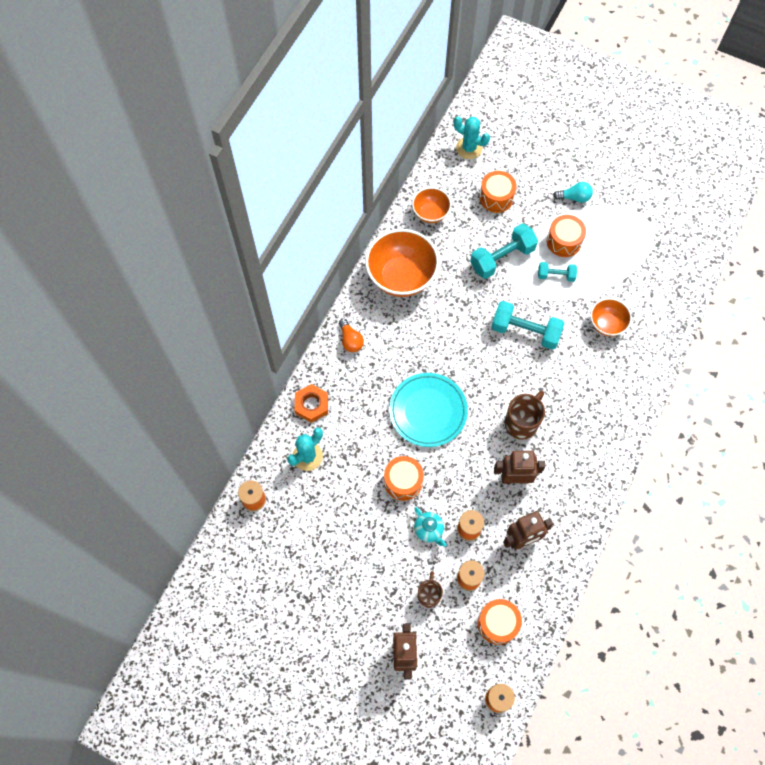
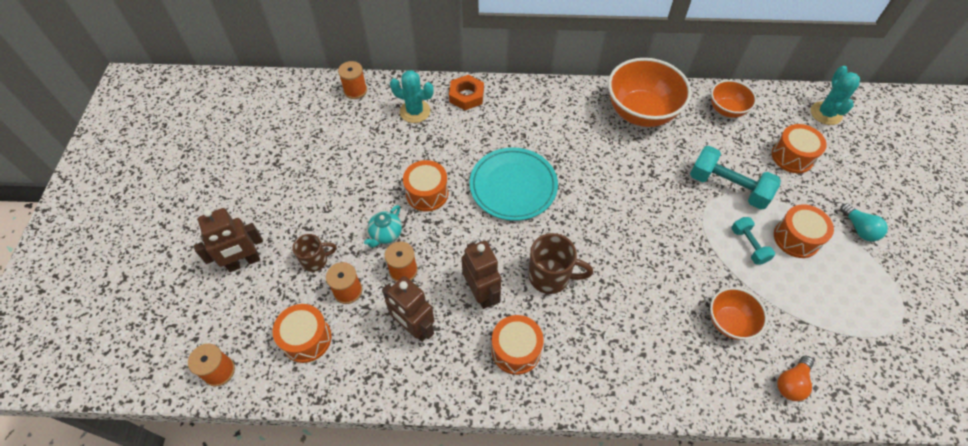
camera: 65 degrees right, 10 degrees down
orange light bulb [339,319,364,352] -> orange light bulb moved to [777,356,814,401]
turquoise dumbbell [491,301,564,350] -> none
none -> orange drum [491,315,544,375]

